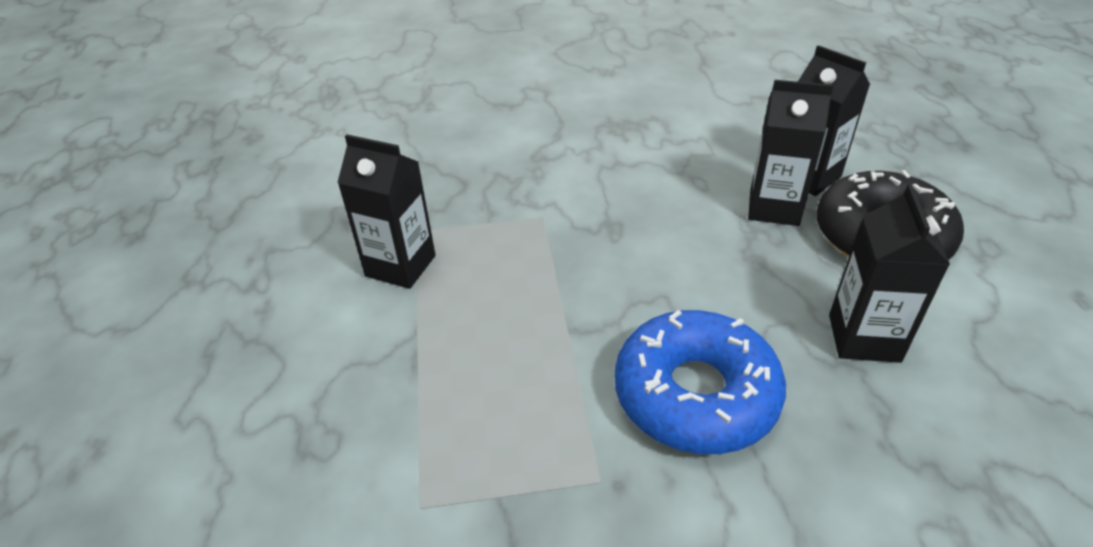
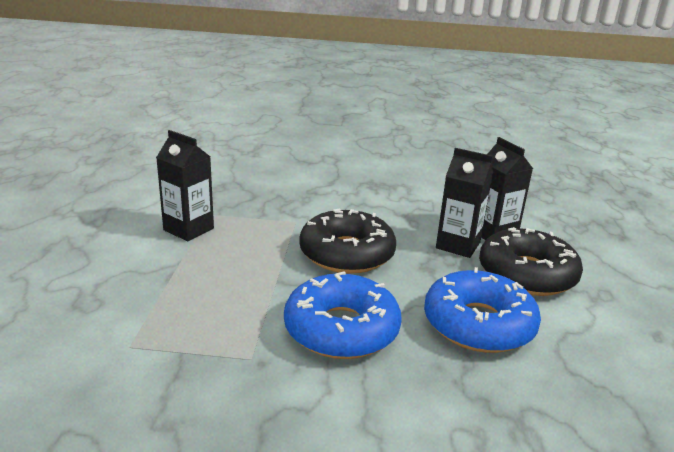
camera: 10 degrees right, 15 degrees down
black carton [829,184,950,363] -> blue donut [424,267,541,353]
none -> black donut [299,208,396,274]

